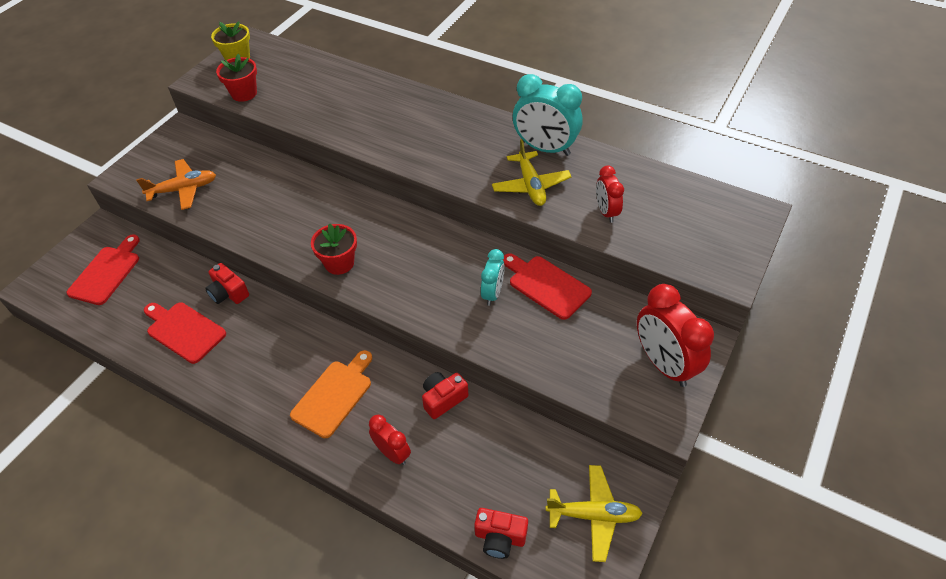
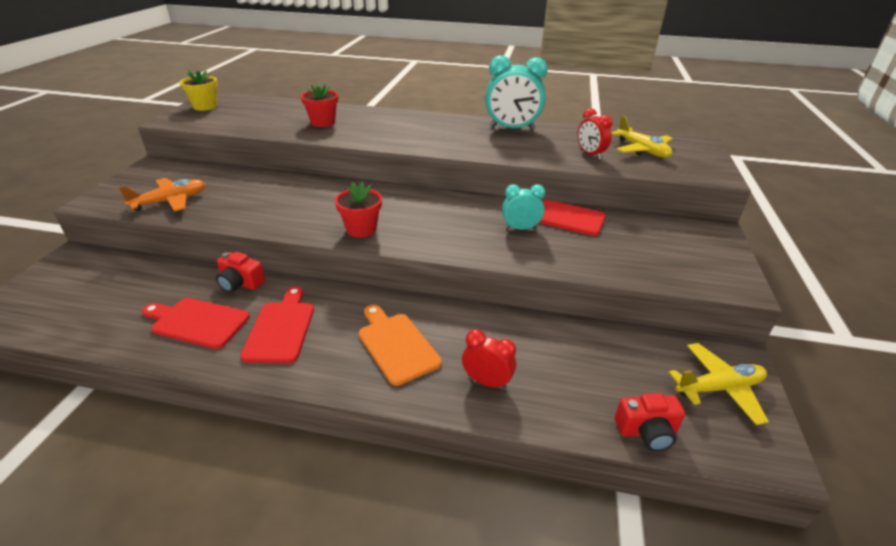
camera: 20 degrees left, 15 degrees down
red cutting board [66,234,140,305] -> red cutting board moved to [240,286,314,363]
red flower pot [216,54,257,102] -> red flower pot moved to [301,84,338,127]
orange cutting board [290,350,372,438] -> orange cutting board turned 45 degrees counterclockwise [359,305,442,386]
red camera [422,372,468,419] -> none
turquoise clock [481,249,505,306] -> turquoise clock turned 90 degrees counterclockwise [502,184,545,230]
yellow plane [492,139,572,206] -> yellow plane moved to [611,115,673,157]
red clock [637,284,714,387] -> none

